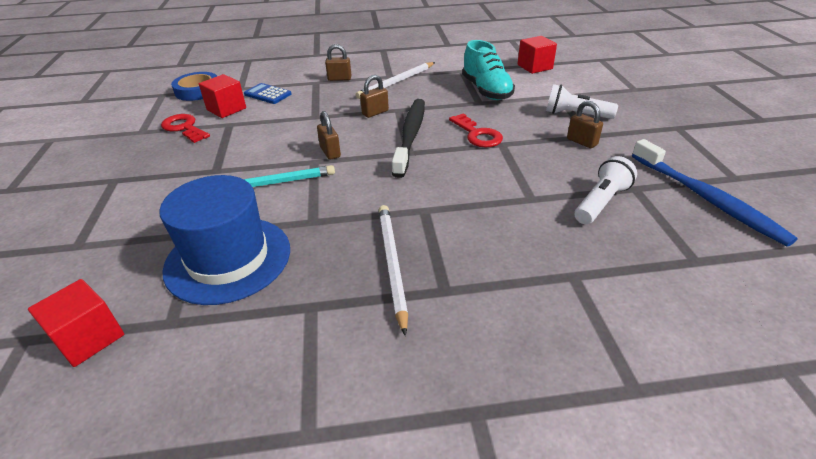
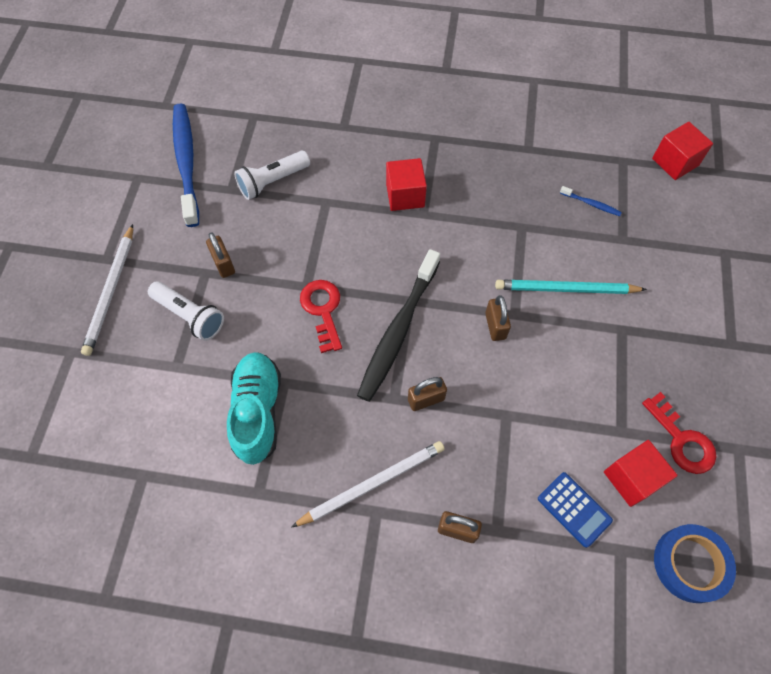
camera: 165 degrees left, 25 degrees up
blue hat [159,175,290,305] -> blue toothbrush [560,186,622,216]
white pencil [379,205,408,336] -> white pencil moved to [81,224,133,356]
red cube [518,36,557,74] -> red cube moved to [386,158,427,211]

